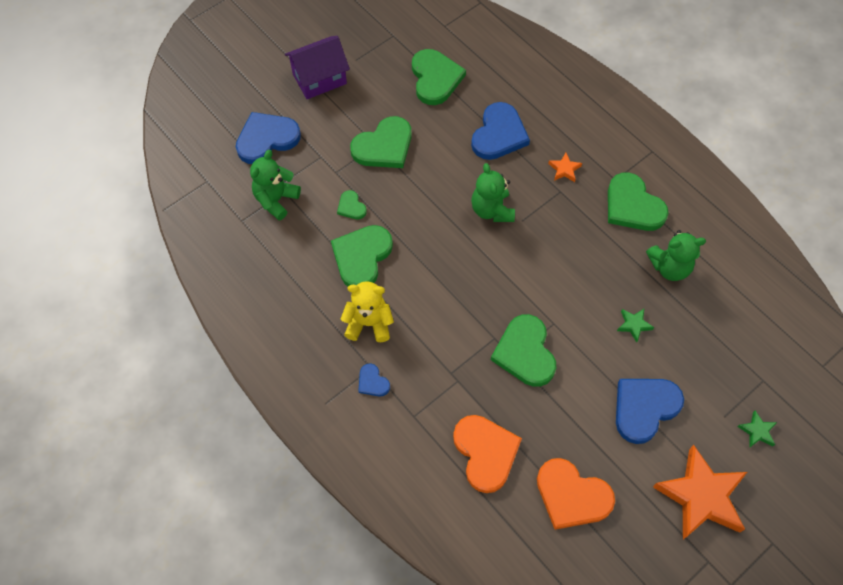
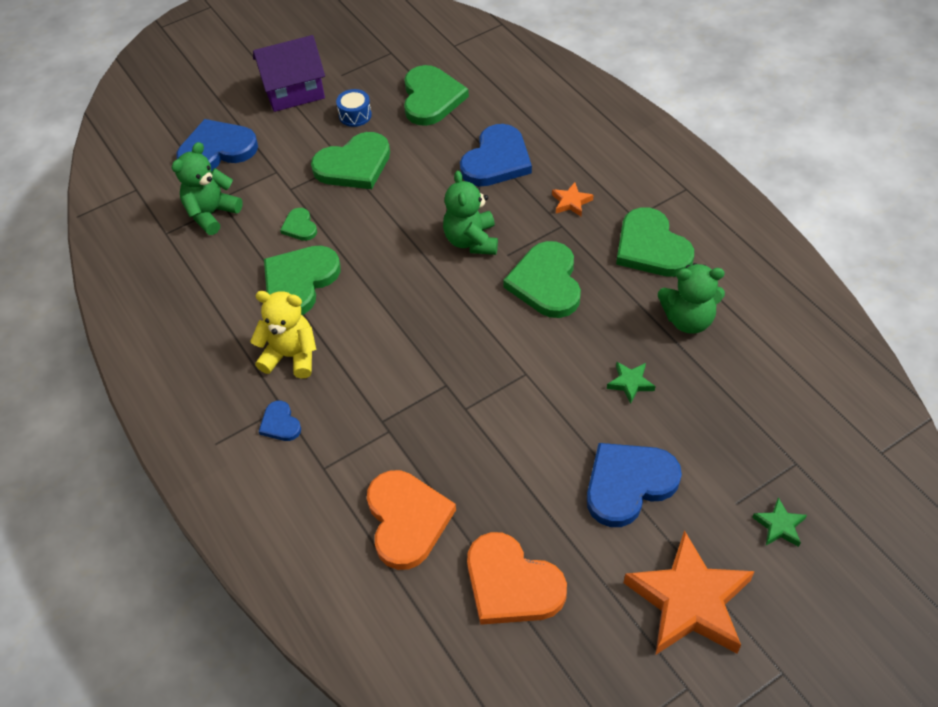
camera: 10 degrees right, 10 degrees down
green heart [491,314,556,387] -> green heart moved to [503,241,581,318]
none -> blue drum [336,89,372,127]

